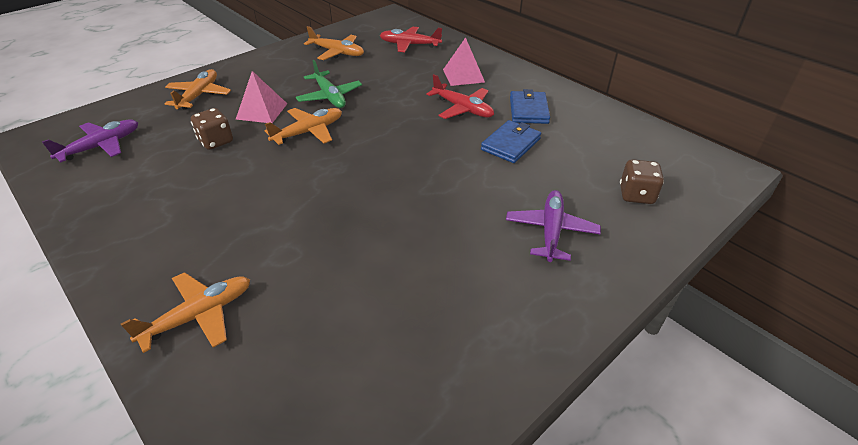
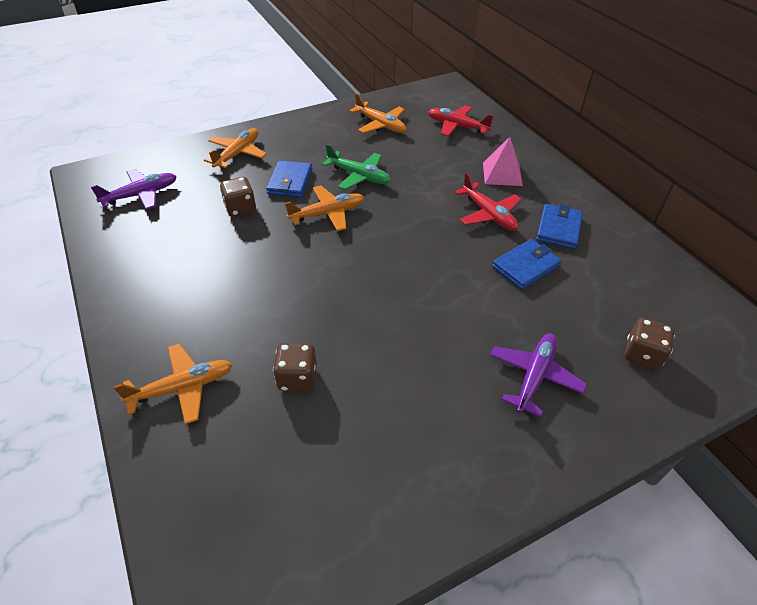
camera: 15 degrees right, 5 degrees up
pink pyramid [236,71,287,123] -> blue wallet [266,161,312,197]
green plane [296,60,362,108] -> green plane turned 45 degrees counterclockwise [322,144,391,190]
none -> brown dice [273,343,317,392]

